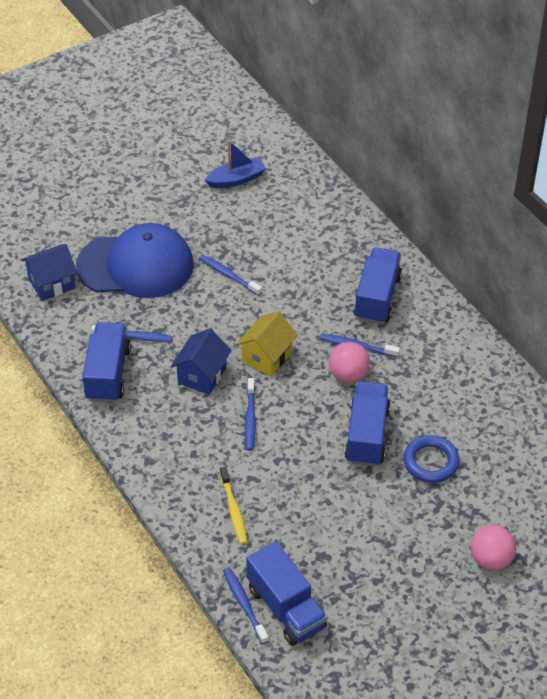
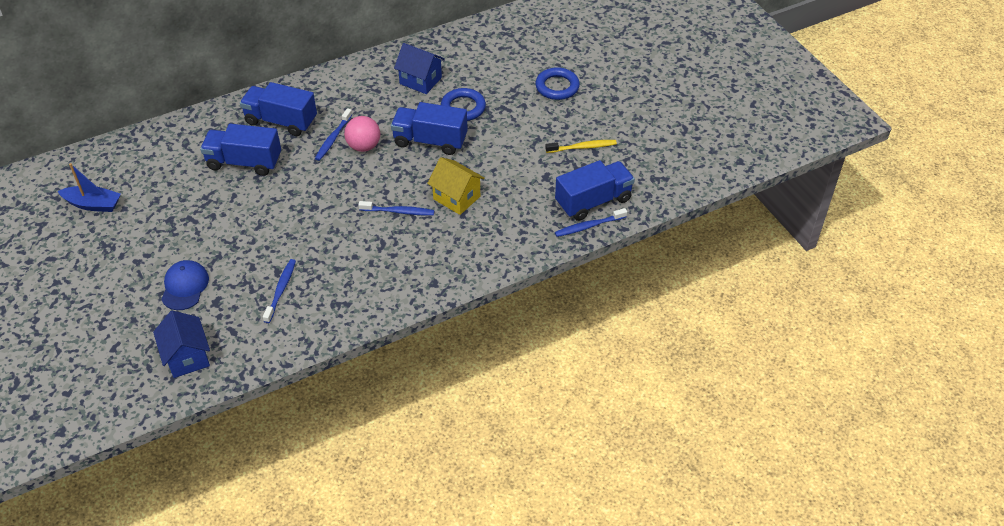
camera: 85 degrees left, 0 degrees up
blue cap [76,223,194,298] -> blue cap [161,260,209,310], size x0.49
blue truck [82,322,131,402] -> blue truck moved to [200,124,281,176]
blue house [171,328,231,395] -> blue house moved to [394,43,445,94]
blue toothbrush [199,255,262,296] -> none
blue boat [205,140,266,188] -> blue boat turned 120 degrees clockwise [58,163,121,212]
yellow toothbrush [220,467,247,544] -> yellow toothbrush moved to [545,140,617,153]
yellow house [236,311,298,377] -> yellow house moved to [427,157,485,215]
pink ball [470,525,516,571] -> blue ring [535,67,580,100]

